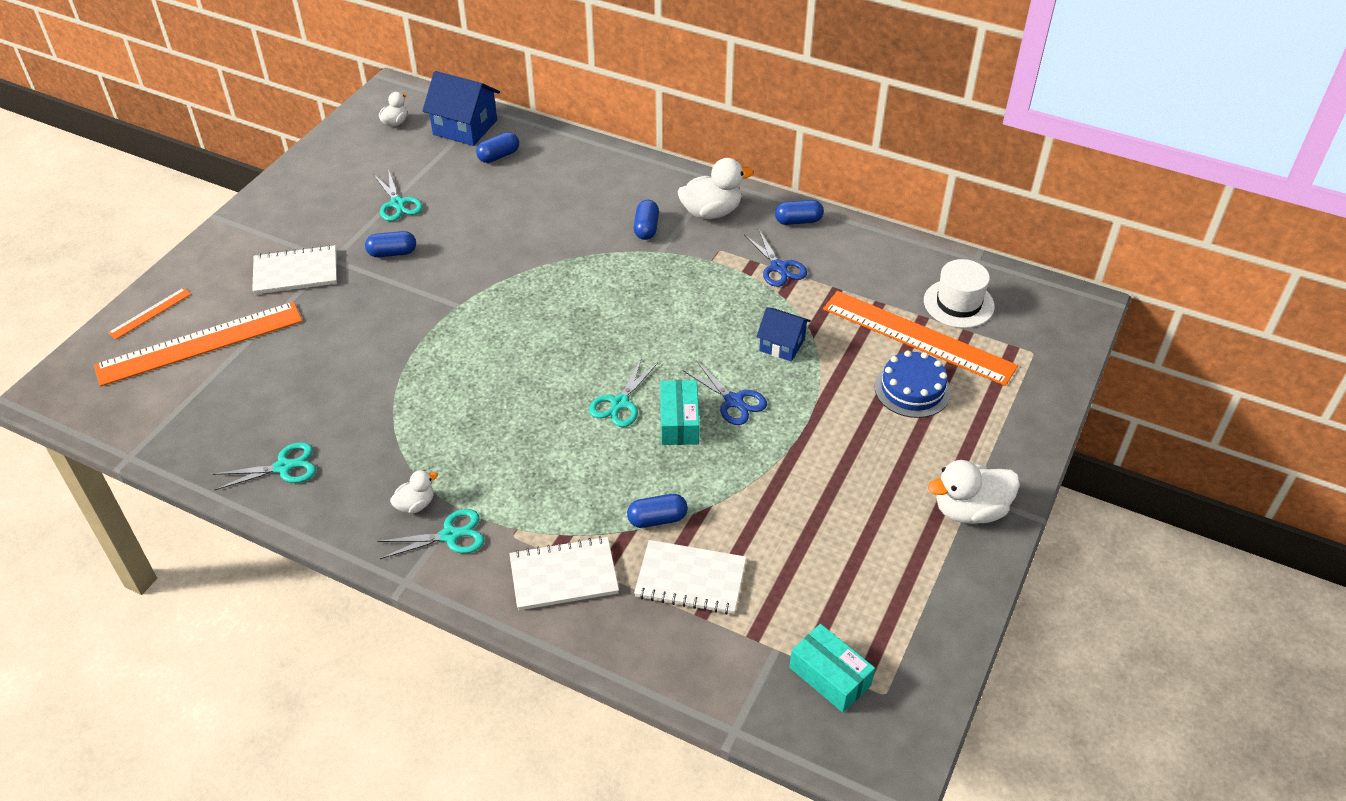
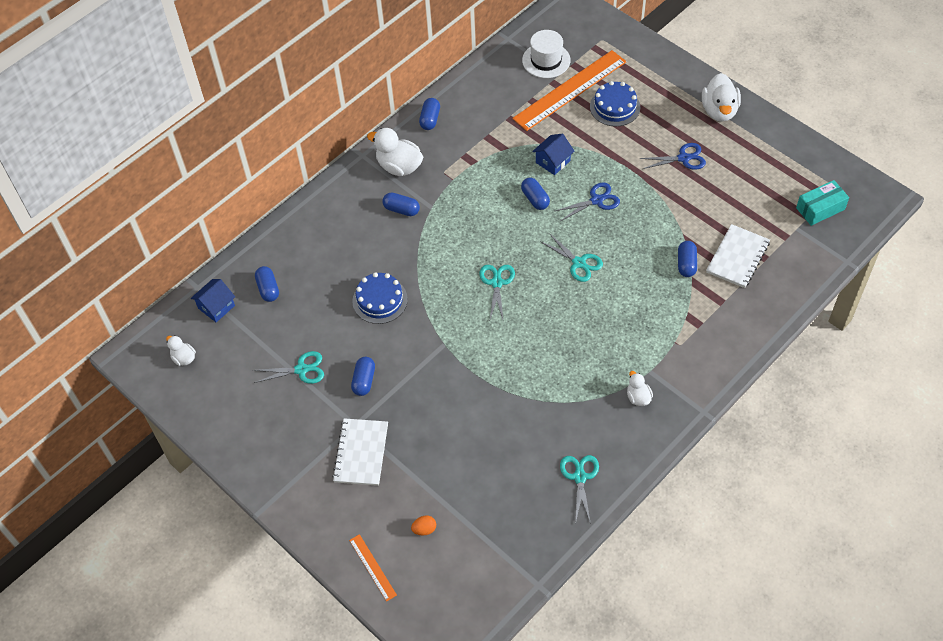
camera: 70 degrees left, 10 degrees up
orange ruler [94,302,302,386] -> orange egg [411,515,436,535]
turquoise scissors [377,509,485,559] -> turquoise scissors moved to [479,265,515,319]
blue house [422,71,500,146] -> blue house [191,279,235,322], size x0.62
white notebook [509,536,619,610] -> none
turquoise box [660,380,700,445] -> none
white duck [678,158,753,219] -> white duck turned 60 degrees counterclockwise [367,128,423,176]
blue scissors [744,230,807,287] -> blue scissors moved to [639,143,706,170]
none -> blue cake [352,272,408,324]
none -> blue capsule [521,178,550,210]

